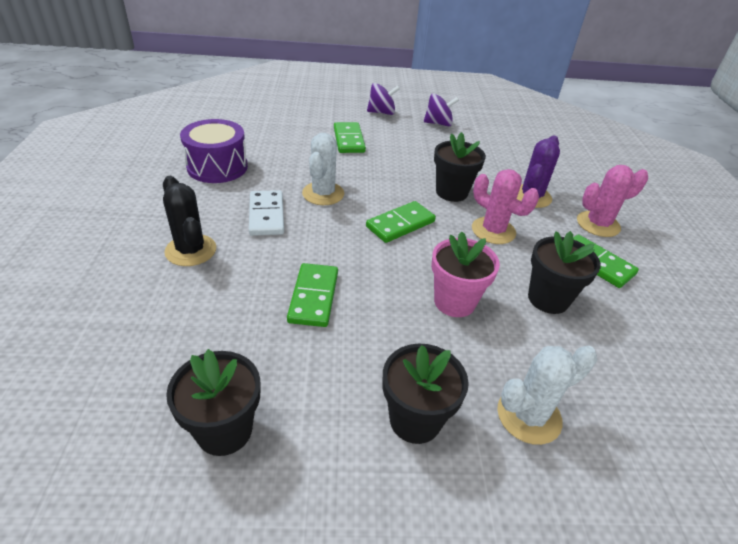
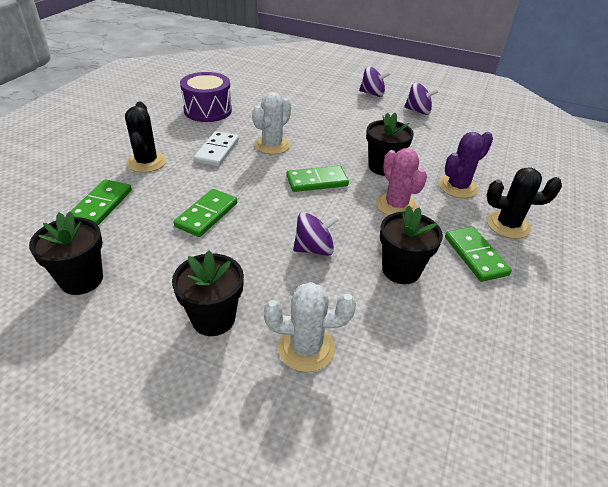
camera: 25 degrees right, 0 degrees up
green domino [334,122,366,153] -> green domino moved to [71,179,132,225]
pink flower pot [431,231,500,317] -> purple spinning top [293,212,339,256]
pink cactus [577,165,648,237] -> black cactus [487,167,562,239]

